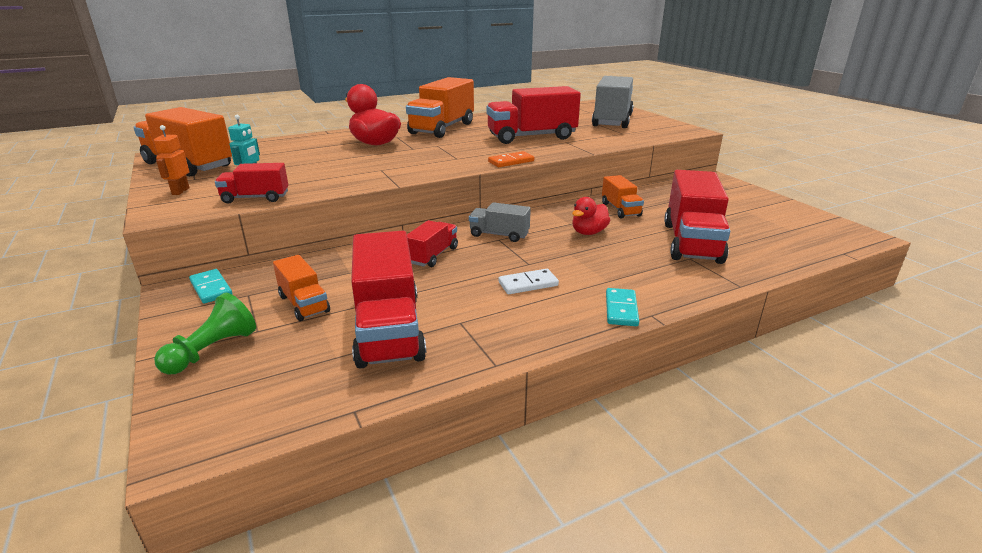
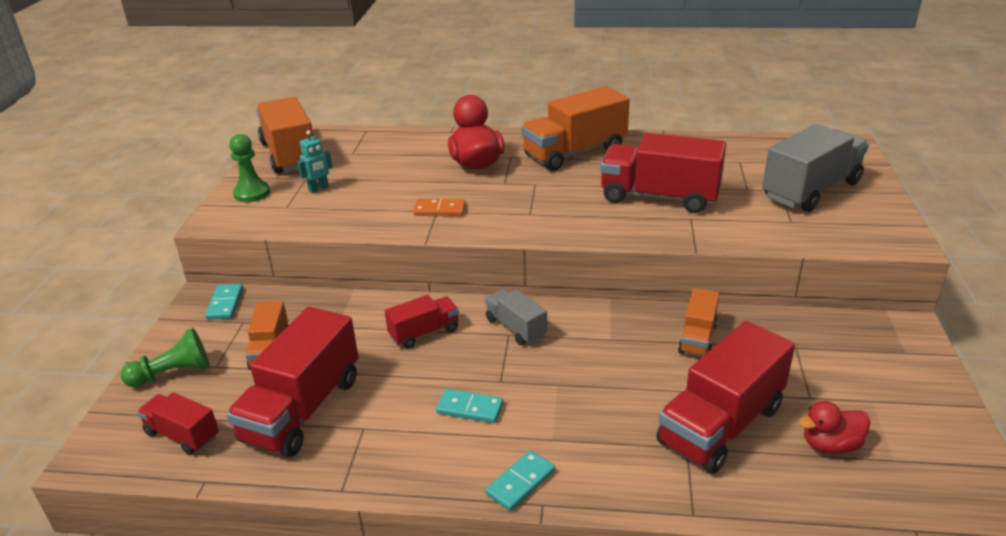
camera: 35 degrees right, 5 degrees up
orange robot [154,125,190,195] -> green pawn [229,134,270,202]
red truck [215,163,288,204] -> red truck moved to [137,392,219,455]
orange domino [488,151,534,167] -> orange domino moved to [413,199,466,216]
white domino [499,269,559,294] -> turquoise domino [436,389,503,423]
red duck [572,197,610,235] -> red duck moved to [799,401,871,454]

